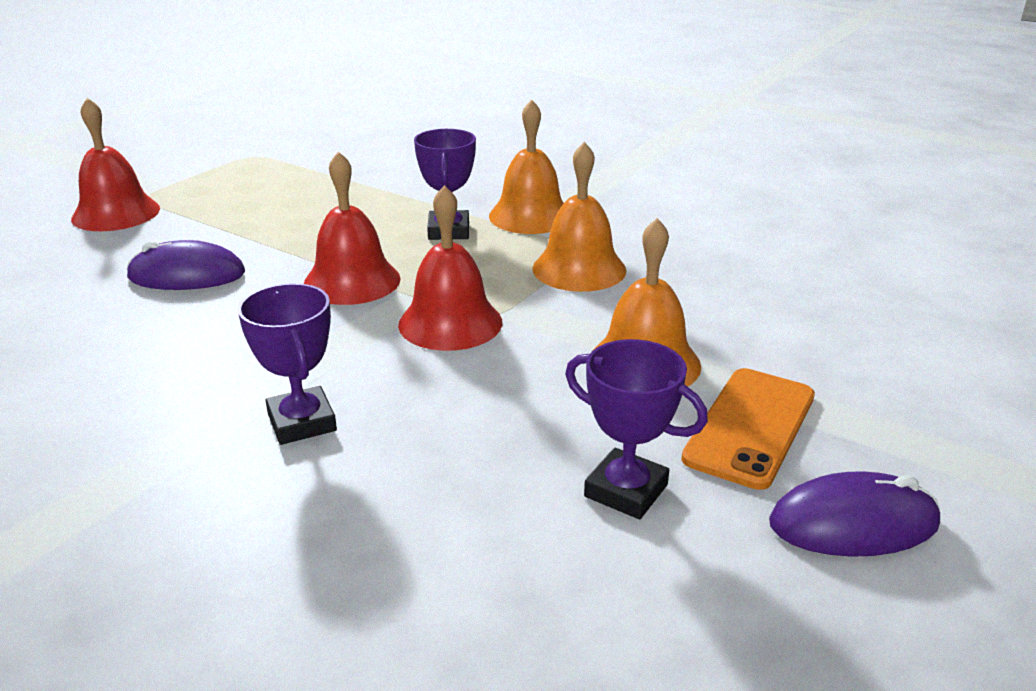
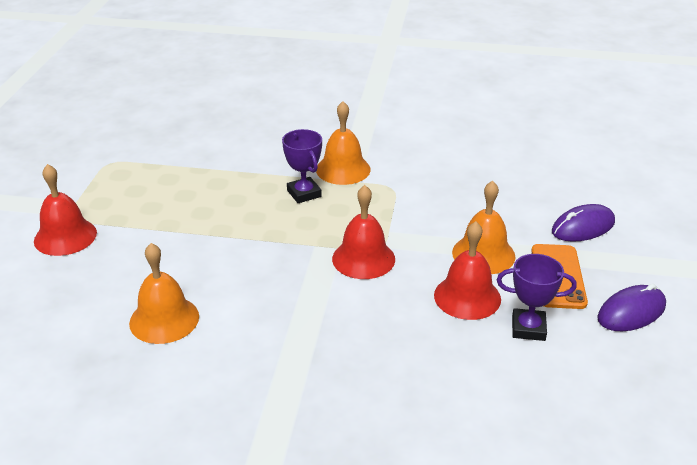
camera: 25 degrees left, 5 degrees up
purple mouse [126,240,245,290] -> purple mouse moved to [552,204,615,242]
purple trophy [238,283,337,445] -> none
red bell [304,151,401,305] -> red bell moved to [434,221,501,320]
orange bell [532,142,627,292] -> orange bell moved to [129,243,199,344]

